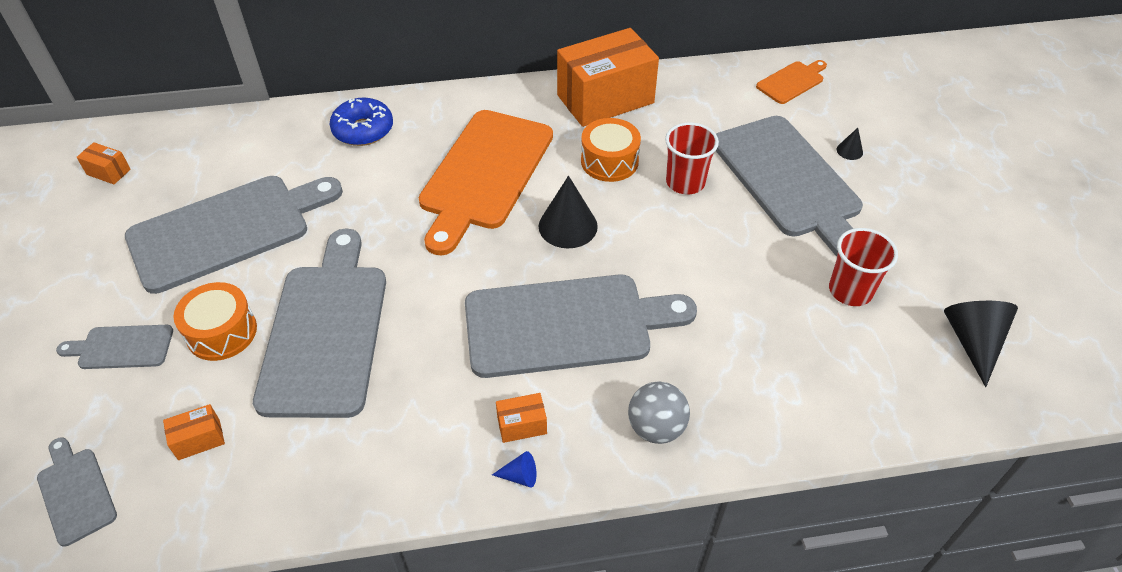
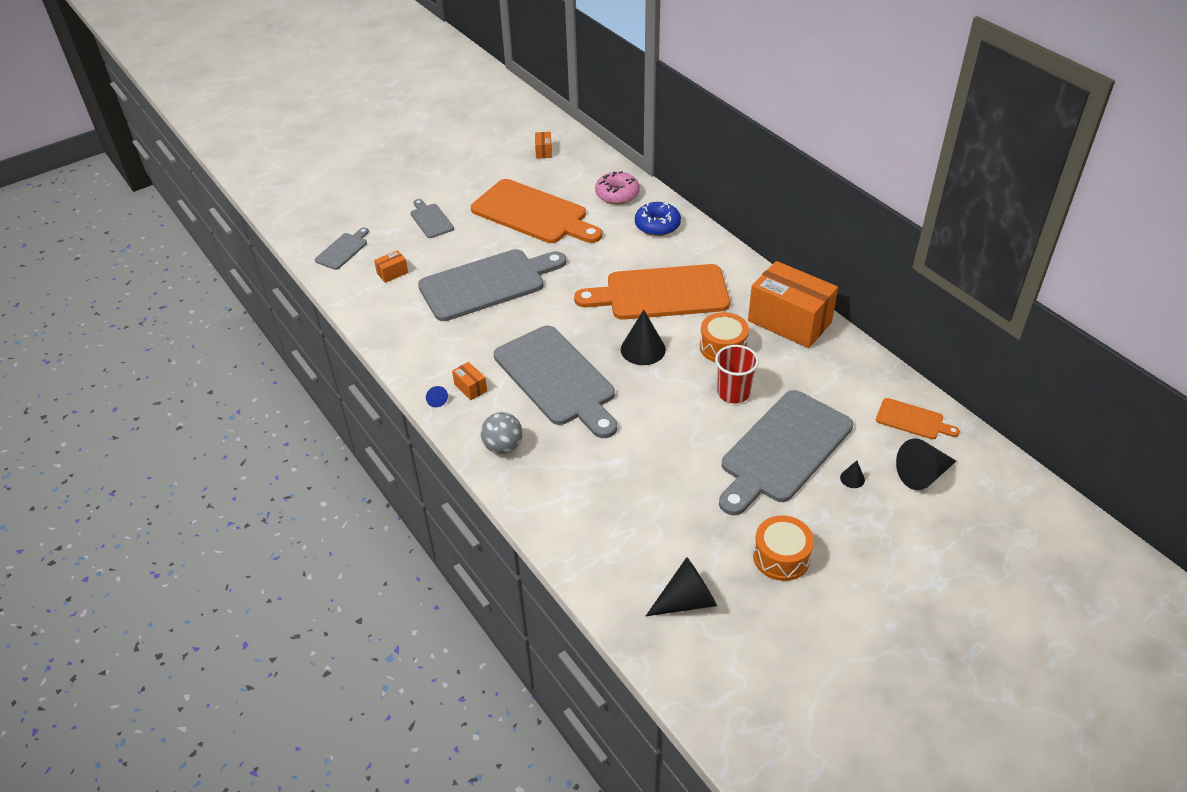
camera: 65 degrees right, 5 degrees down
grey cutting board [125,176,343,294] -> orange cutting board [471,179,602,243]
orange box [163,404,225,460] -> orange box turned 75 degrees counterclockwise [374,250,408,283]
orange drum [174,282,257,361] -> orange drum moved to [753,515,814,581]
red cup [829,228,898,306] -> none
none -> pink donut [595,171,640,204]
none -> black cone [896,438,956,490]

